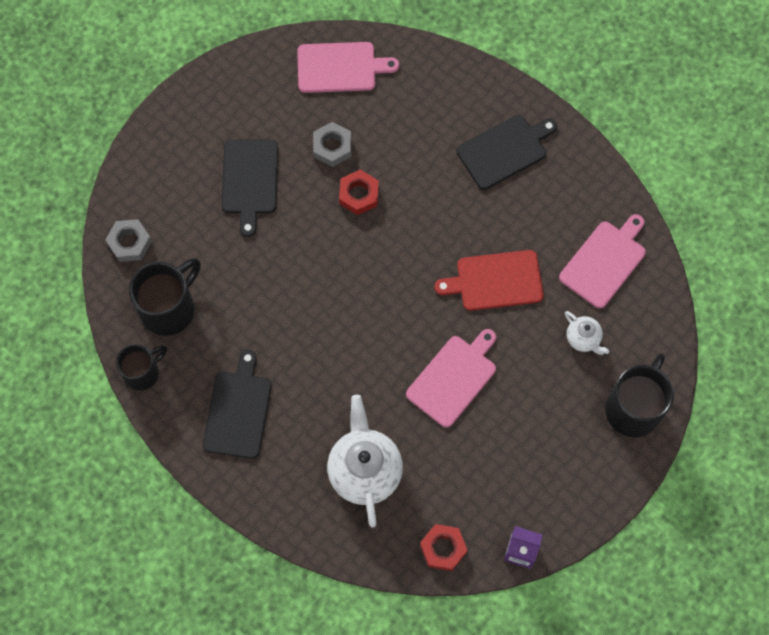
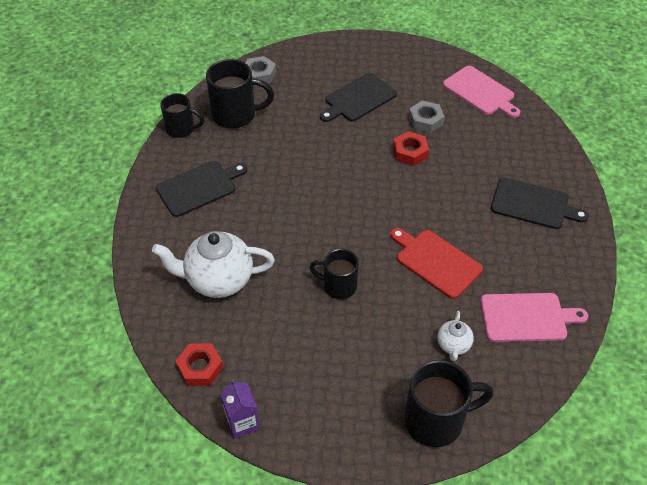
camera: 50 degrees right, 20 degrees down
white teapot [327,395,403,527] -> white teapot turned 135 degrees counterclockwise [152,231,275,298]
pink cutting board [406,329,496,428] -> black mug [309,249,359,299]

